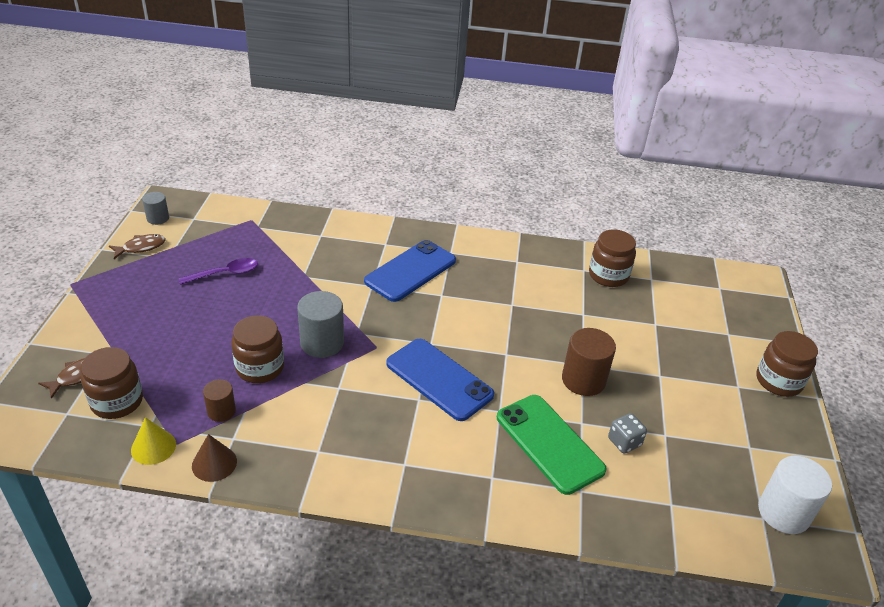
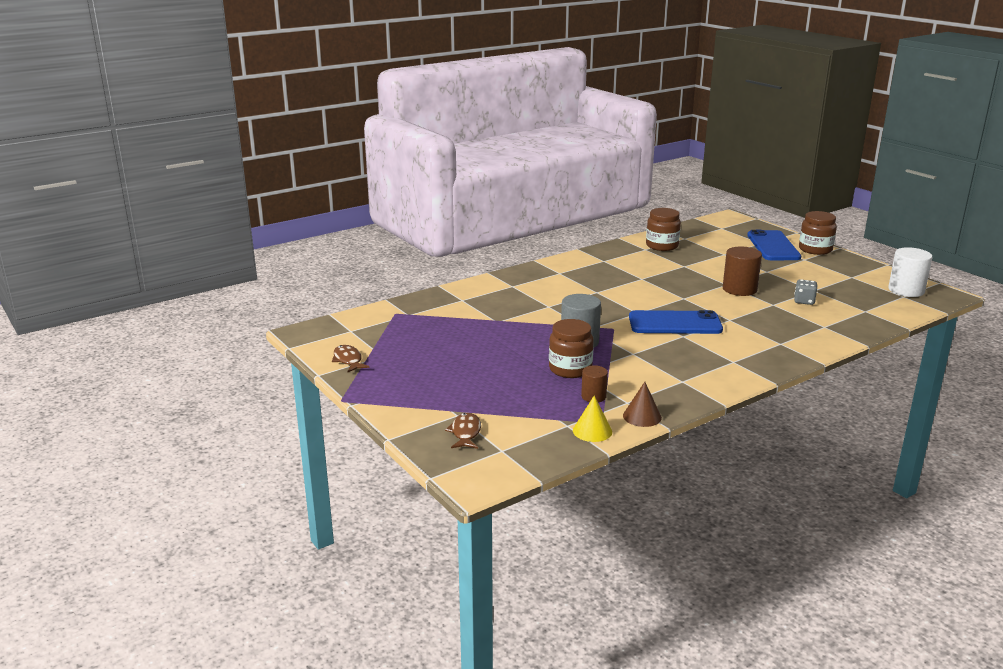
camera: 40 degrees left, 15 degrees down
brown jar [81,347,143,419] -> none
brown fish [109,234,165,259] -> brown fish turned 45 degrees counterclockwise [332,345,370,372]
grey cylinder [142,192,169,225] -> none
purple spoon [178,258,258,285] -> none
blue phone [364,240,456,302] -> blue phone moved to [747,230,801,260]
green phone [497,395,607,495] -> none

